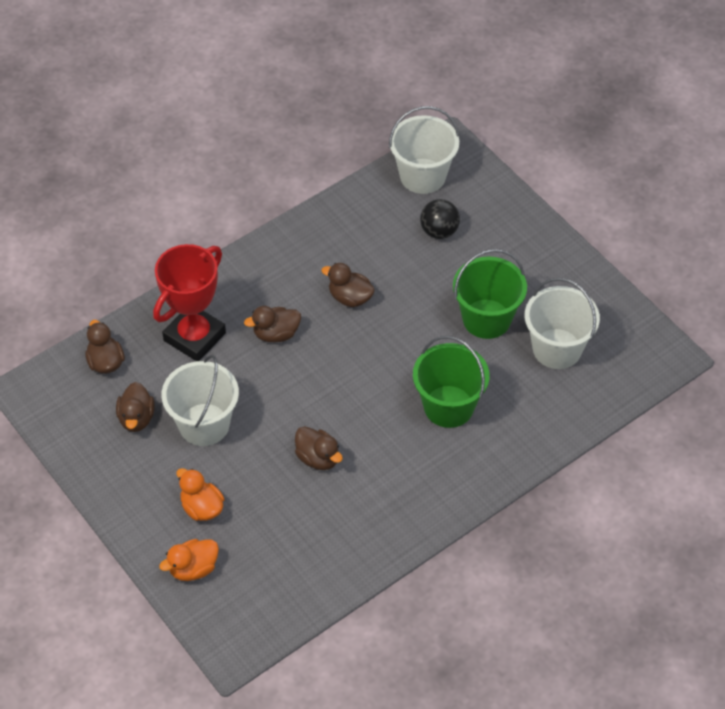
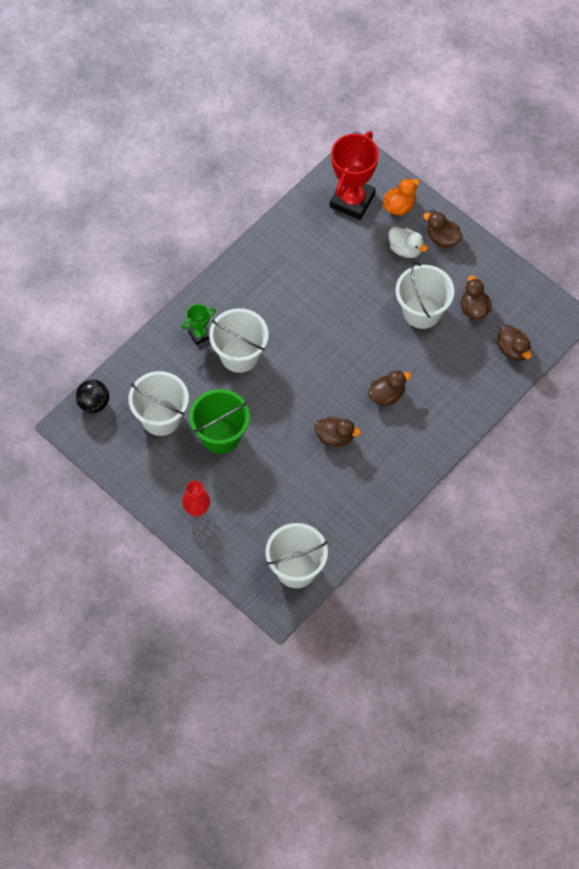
camera: 170 degrees right, 10 degrees up
red trophy [153,244,226,361] -> red trophy moved to [330,131,379,220]
orange duck [177,468,224,521] -> white duck [388,227,428,258]
brown duck [295,426,343,470] -> brown duck moved to [423,211,463,248]
green bucket [413,336,489,428] -> white bucket [209,308,269,373]
black ball [420,199,460,239] -> black ball moved to [76,380,109,413]
none -> green trophy [181,304,216,345]
none -> red vase [182,481,210,517]

